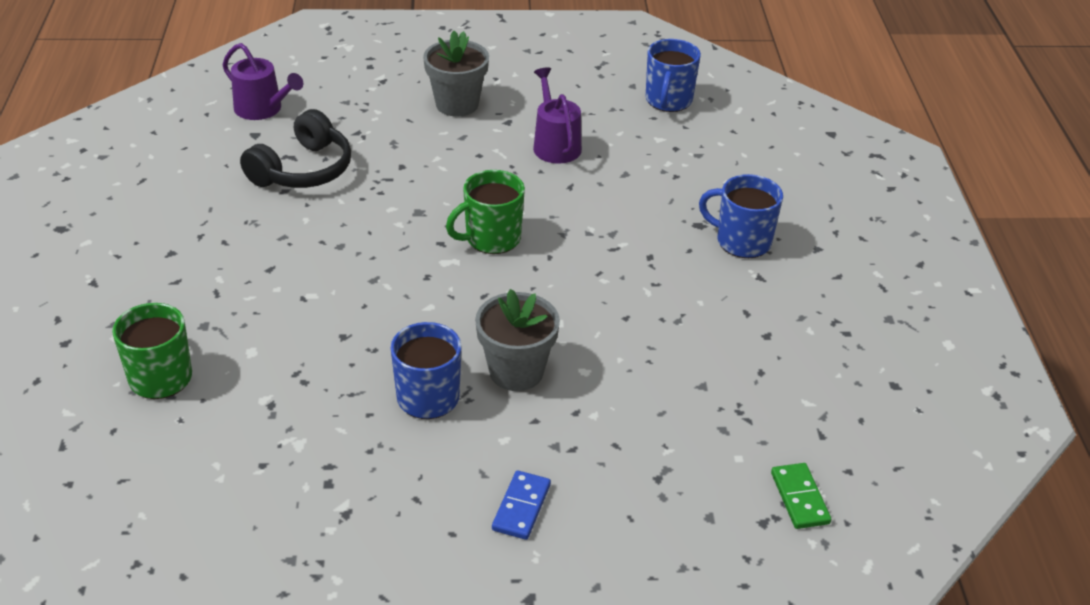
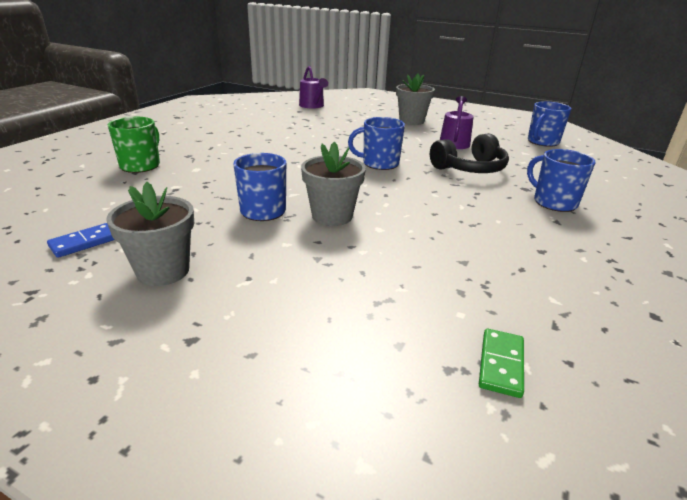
camera: 30 degrees right, 10 degrees down
black headphones [240,109,351,188] -> black headphones moved to [430,133,509,173]
green mug [446,170,525,254] -> blue mug [348,117,405,170]
blue domino [492,470,551,540] -> blue domino moved to [47,223,115,258]
none -> grey flower pot [106,182,194,286]

